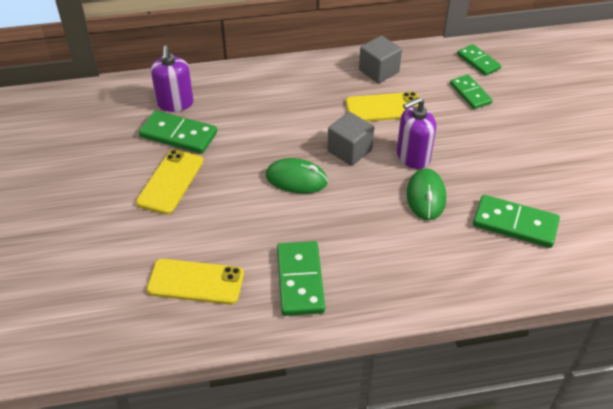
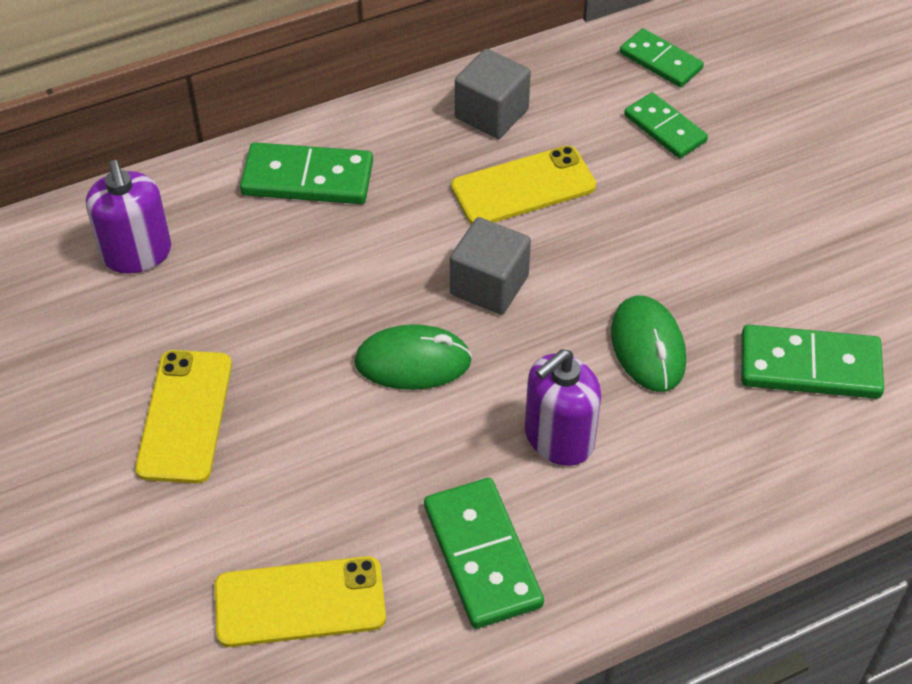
camera: 15 degrees left, 5 degrees up
green domino [139,110,217,154] -> green domino moved to [240,142,373,204]
purple soap dispenser [397,97,436,169] -> purple soap dispenser moved to [525,349,601,466]

